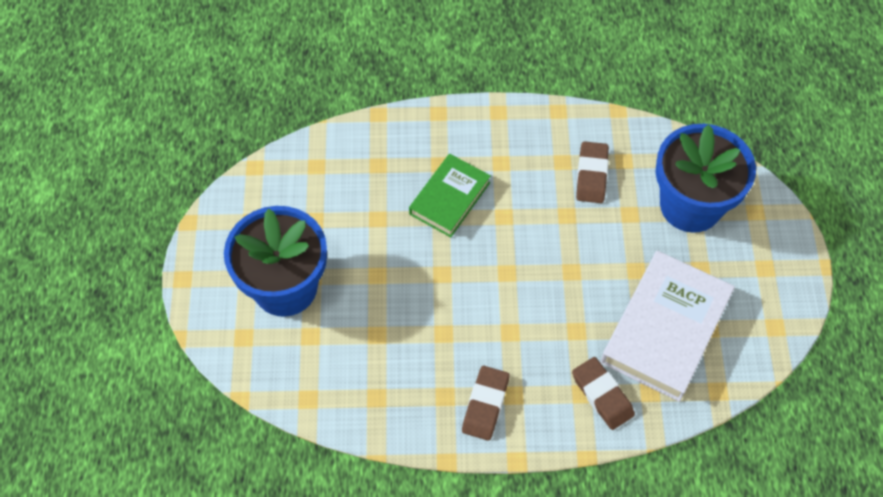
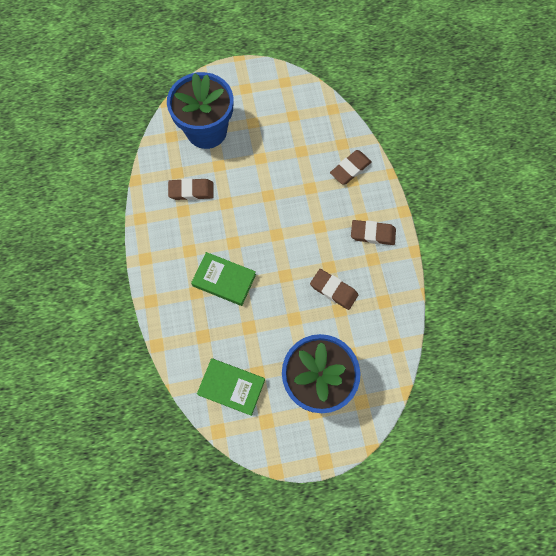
camera: 100 degrees left, 10 degrees up
white book [600,251,735,402] -> none
none -> green book [197,358,265,416]
none -> brown eraser [310,269,358,310]

